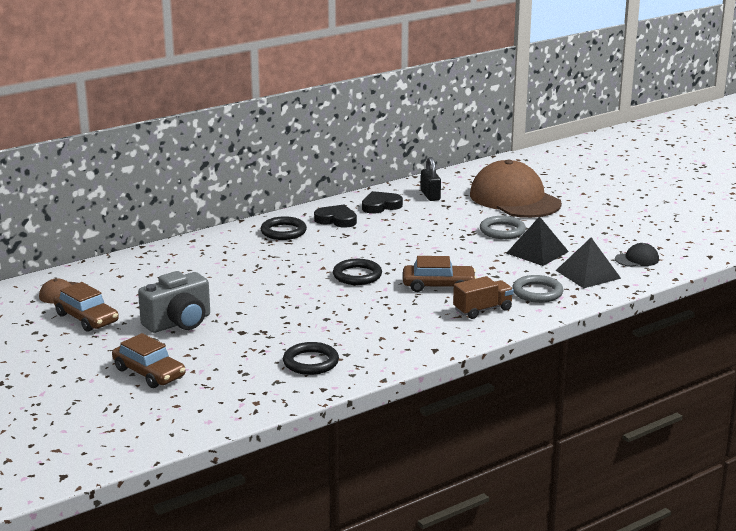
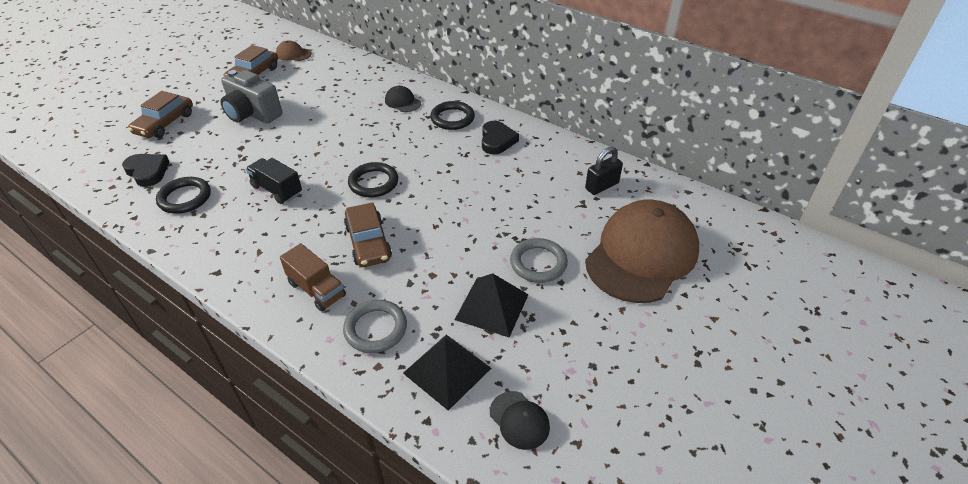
camera: 70 degrees right, 20 degrees up
black heart [362,191,403,214] -> black heart moved to [122,154,169,187]
none -> black truck [246,158,302,204]
none -> black cap [385,86,421,112]

